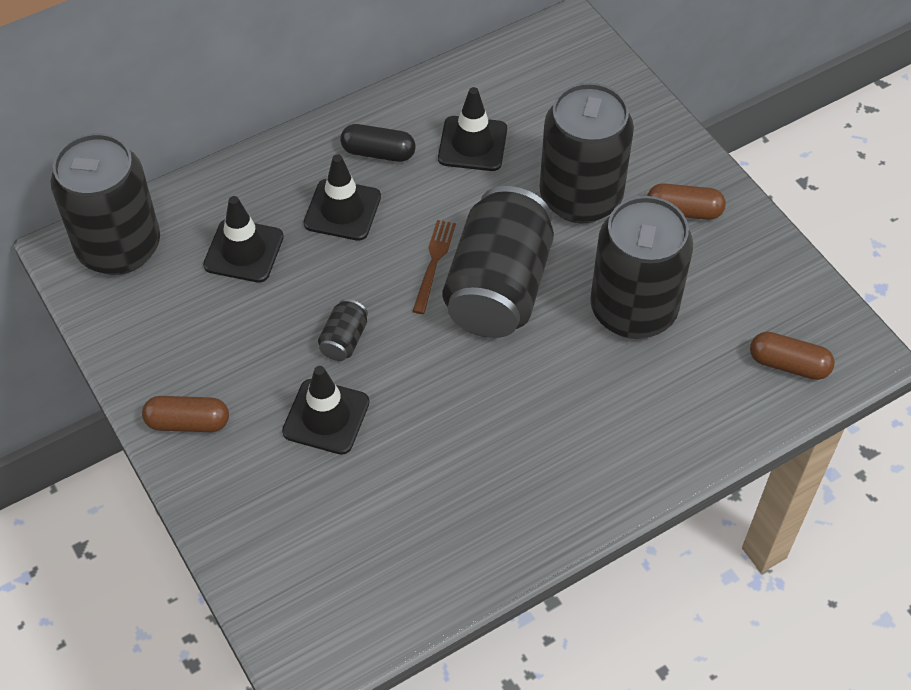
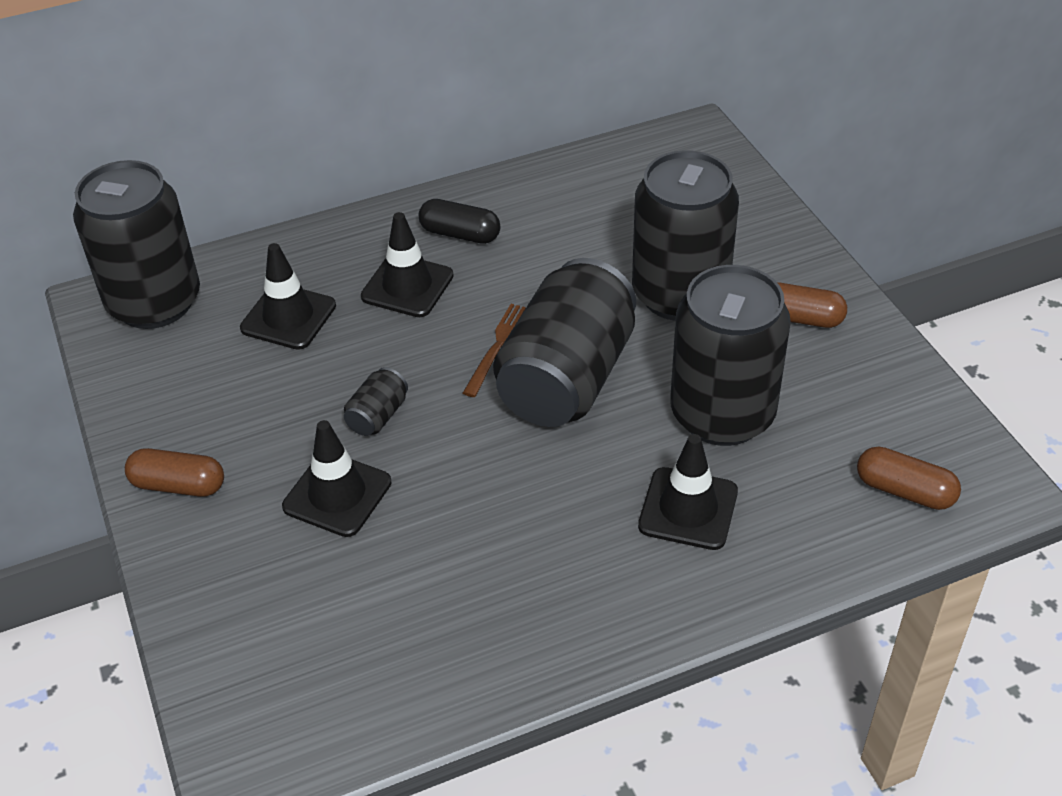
camera: 10 degrees right, 10 degrees down
black traffic cone [438,87,507,171] -> black traffic cone moved to [638,434,738,550]

